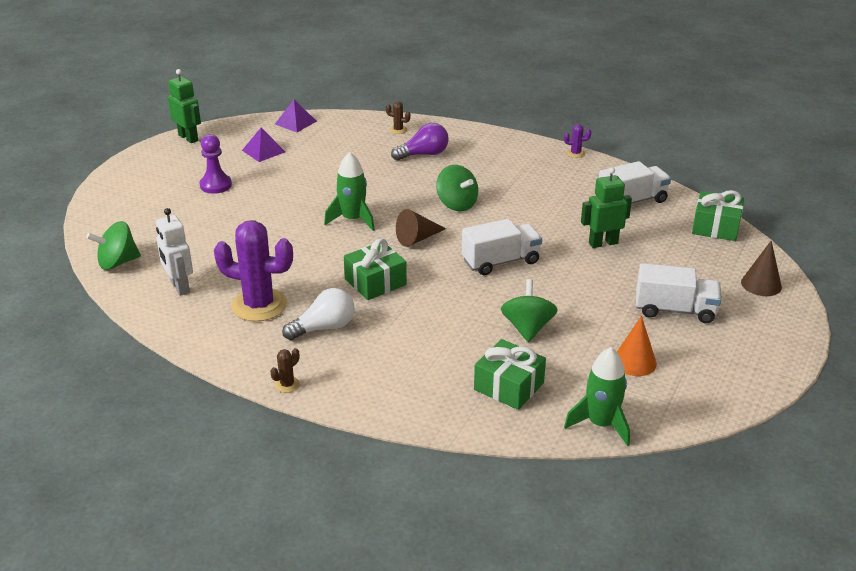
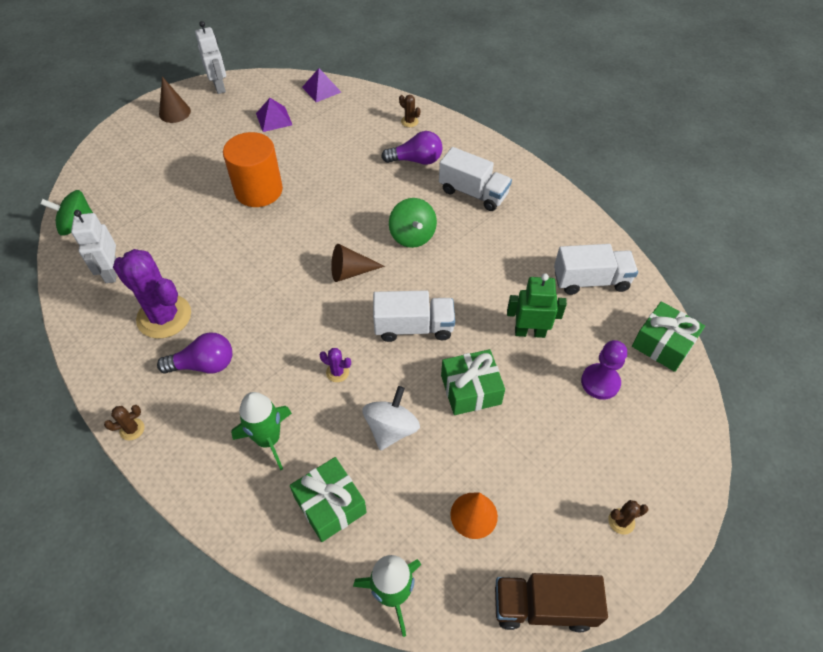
camera: 20 degrees right, 20 degrees up
green robot [168,69,201,143] -> white robot [195,21,226,94]
purple pawn [200,134,232,194] -> purple pawn moved to [581,340,627,400]
white light bulb [282,288,355,340] -> purple light bulb [157,333,232,374]
green rocket [324,152,375,231] -> green rocket moved to [231,392,292,470]
green gift [344,238,407,300] -> green gift moved to [441,349,505,415]
green spinning top [501,279,558,342] -> white spinning top [362,386,420,451]
purple cactus [564,124,591,158] -> purple cactus moved to [319,348,351,382]
white truck [636,263,721,323] -> white truck moved to [439,147,512,211]
brown cone [741,240,782,296] -> brown cone moved to [159,77,191,123]
none -> orange cylinder [223,132,283,207]
none -> brown truck [495,573,608,632]
none -> brown cactus [608,500,648,535]

